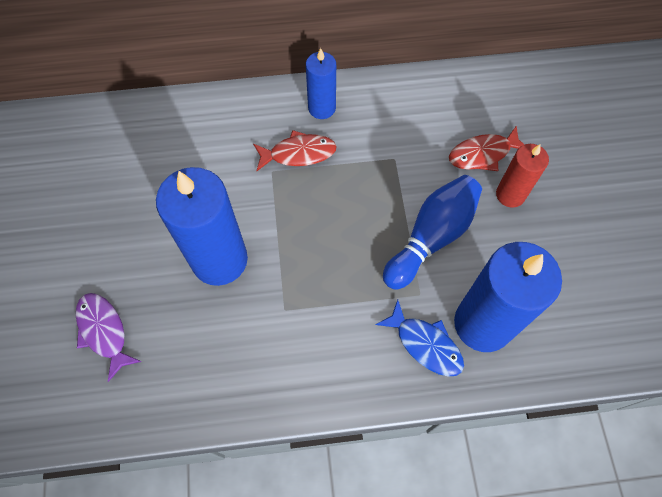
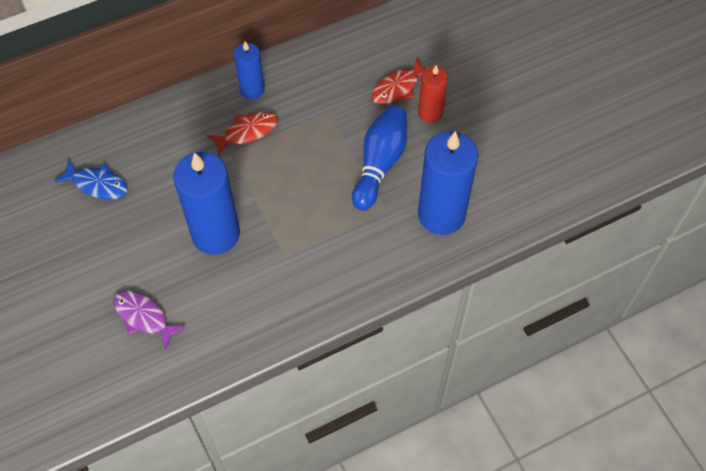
camera: 20 degrees left, 5 degrees down
blue fish [376,300,464,377] -> blue fish moved to [54,160,128,200]

